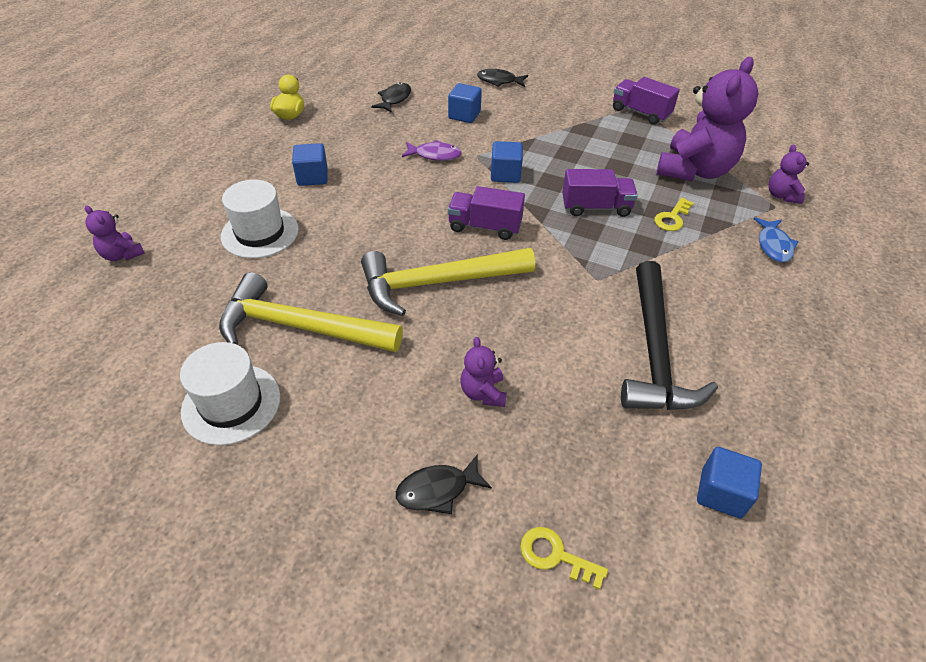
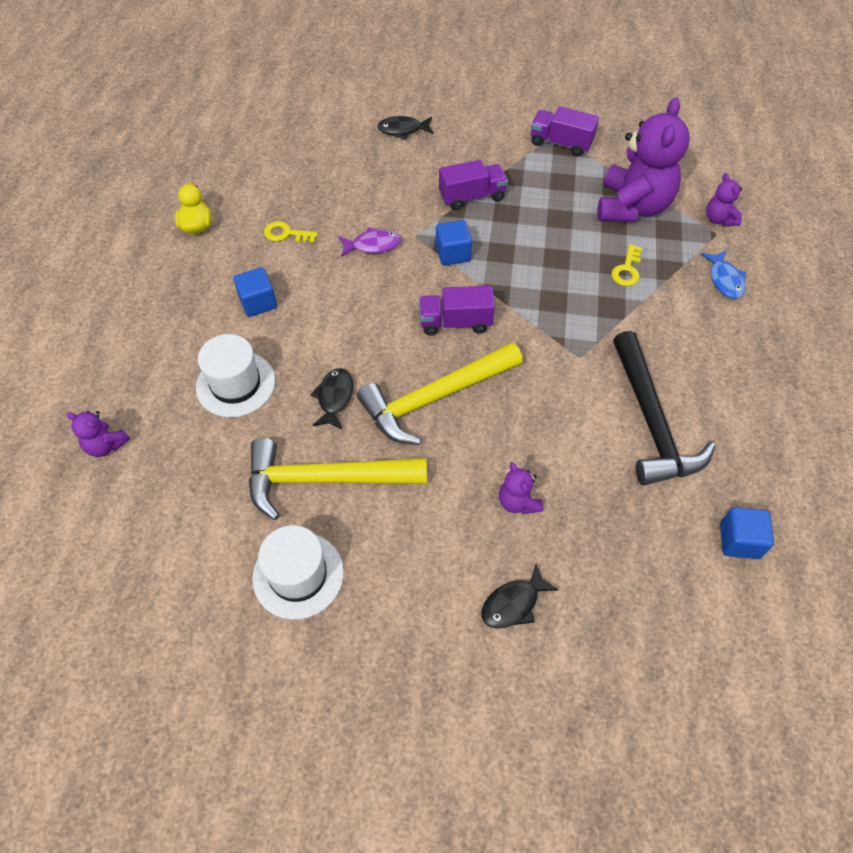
camera: 15 degrees left, 10 degrees up
black fish [371,82,411,113] -> black fish moved to [310,368,353,430]
blue cube [448,83,482,123] -> none
yellow key [520,527,608,590] -> yellow key moved to [264,221,318,243]
purple truck [562,169,638,217] -> purple truck moved to [439,160,508,210]

